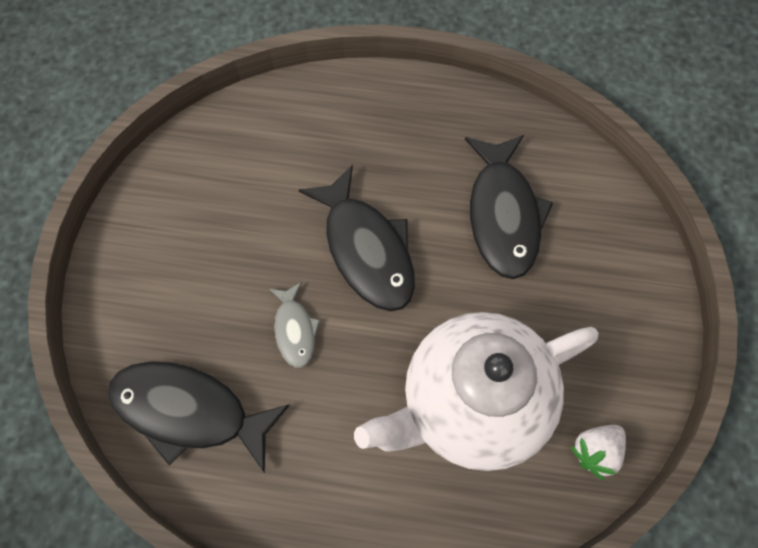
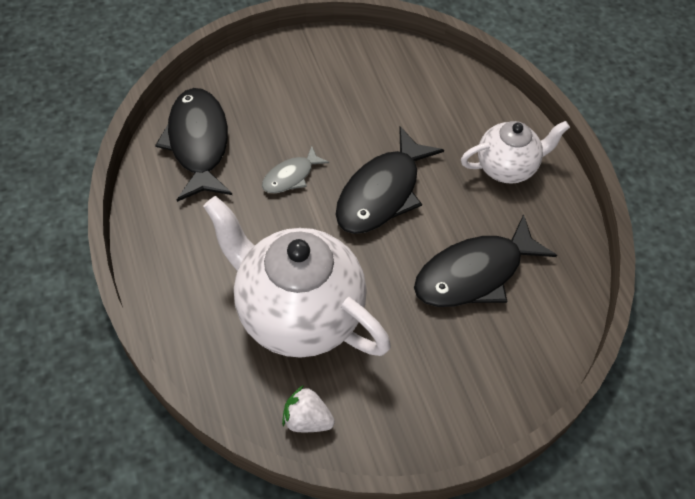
camera: 60 degrees right, 10 degrees down
none -> white teapot [461,121,570,184]

